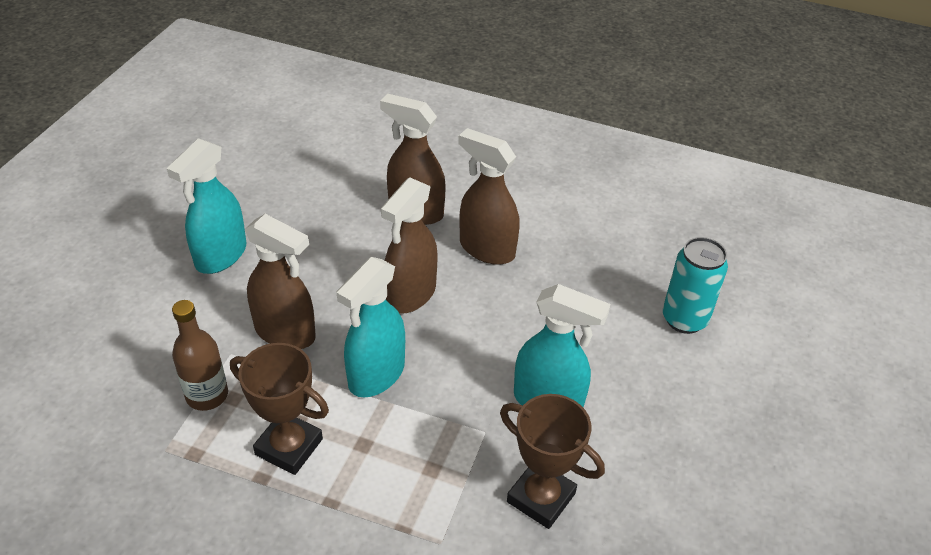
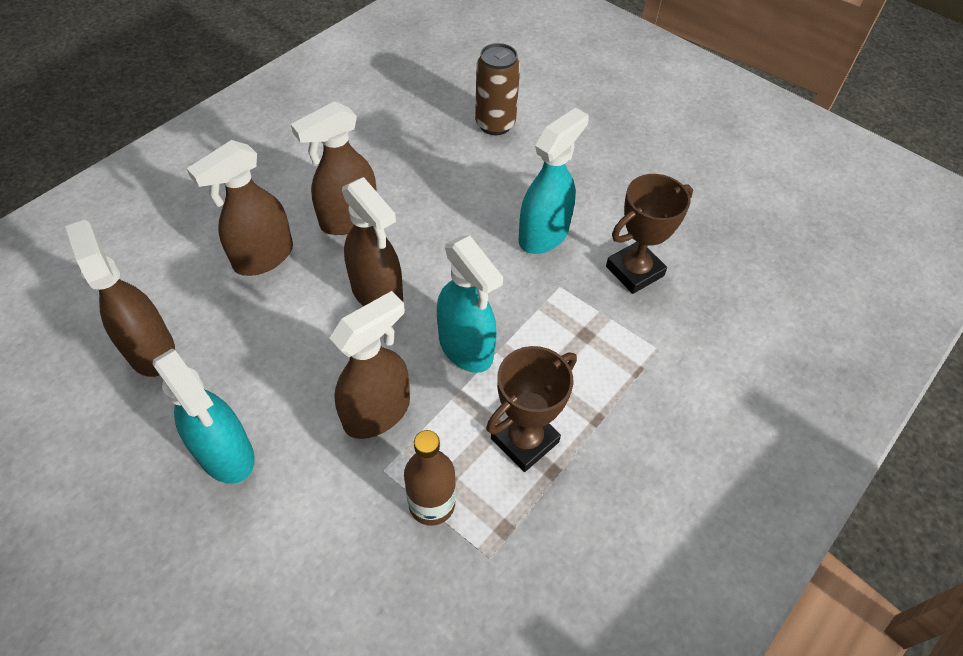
camera: 70 degrees left, 10 degrees up
turquoise can [663,237,728,334] -> brown can [475,43,520,135]
none -> brown spray bottle [65,220,175,377]

